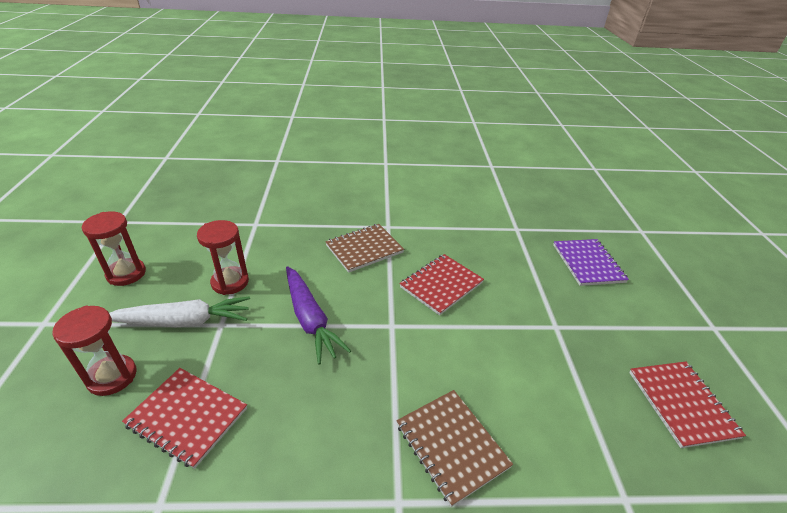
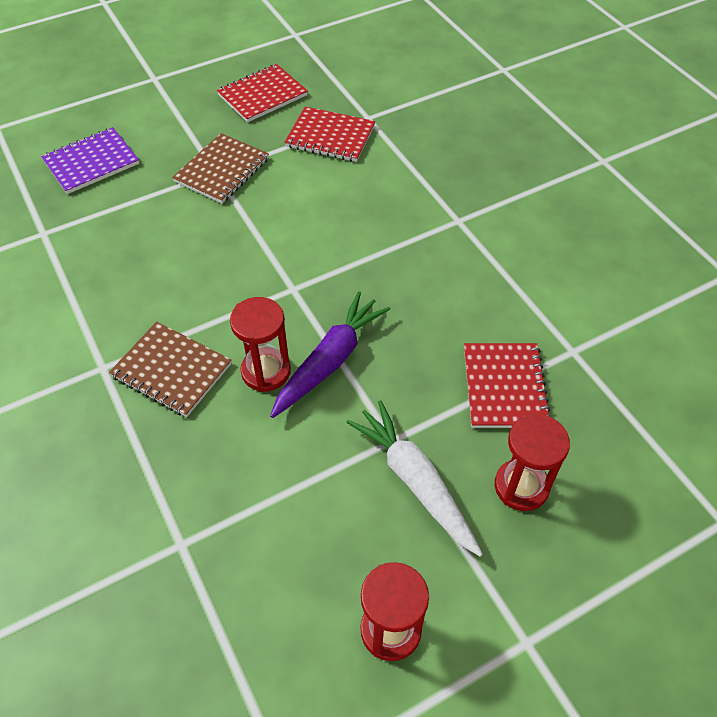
camera: 115 degrees left, 15 degrees up
red hourglass [197,220,249,295] -> red hourglass moved to [230,297,291,392]
brown notebook [396,390,513,507] -> brown notebook moved to [172,133,269,204]
red notebook [399,254,484,315] -> red notebook moved to [284,107,375,162]

